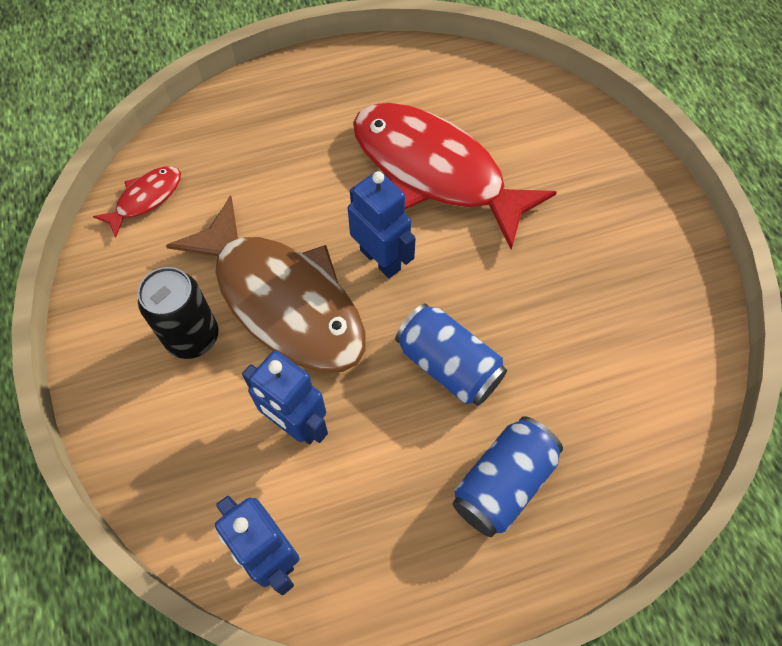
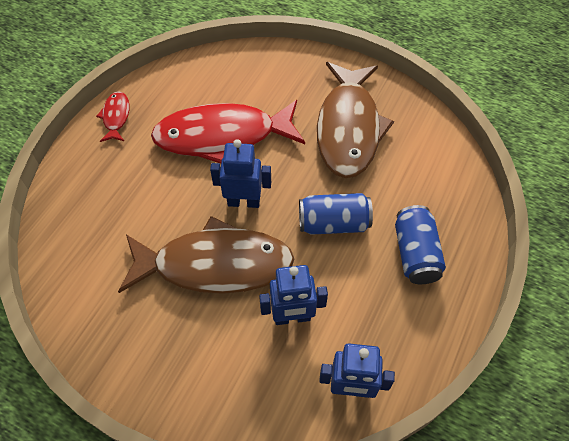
camera: 45 degrees left, 5 degrees down
red fish [93,166,181,238] -> red fish moved to [96,91,130,142]
black can [138,267,218,359] -> none
none -> brown fish [317,62,394,178]

